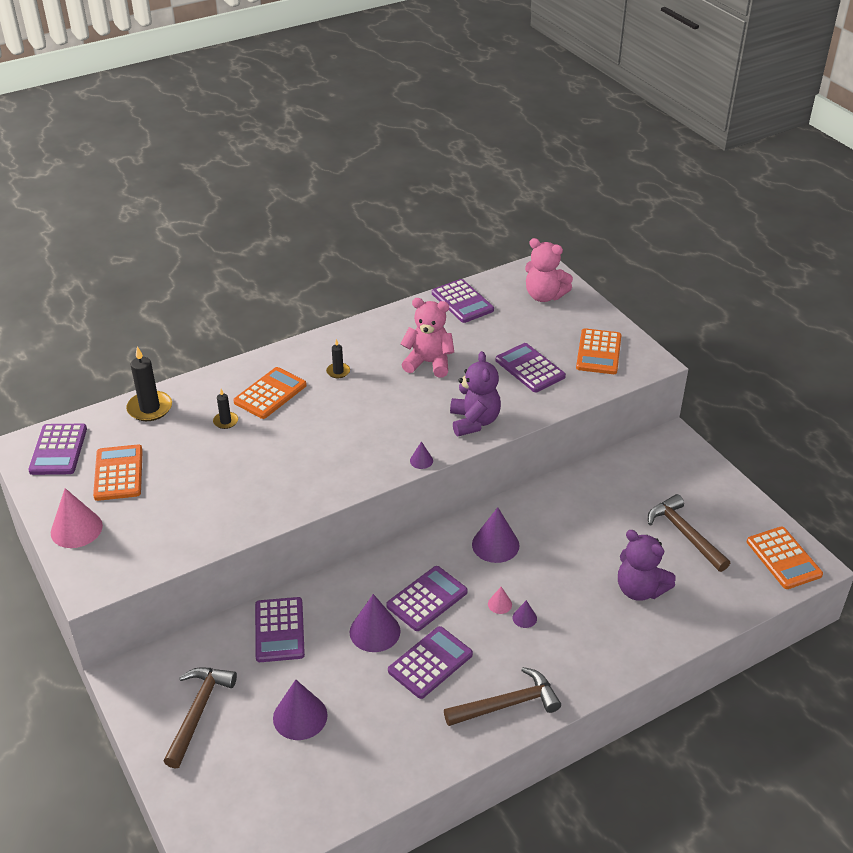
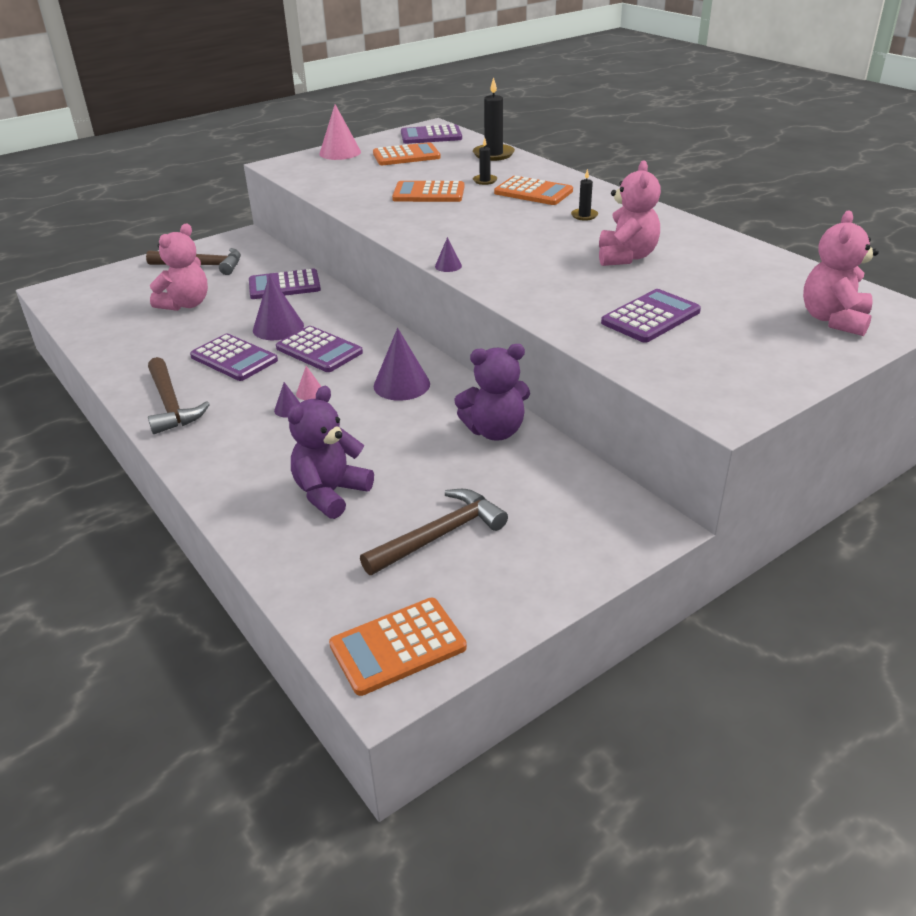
camera: 85 degrees right, 5 degrees down
purple cone [273,680,328,740] -> pink teddy bear [150,224,208,311]
purple calculator [432,279,494,323] -> none
purple teddy bear [450,351,501,436] -> purple teddy bear moved to [454,344,530,441]
orange calculator [576,328,621,374] -> orange calculator moved to [392,181,464,202]

